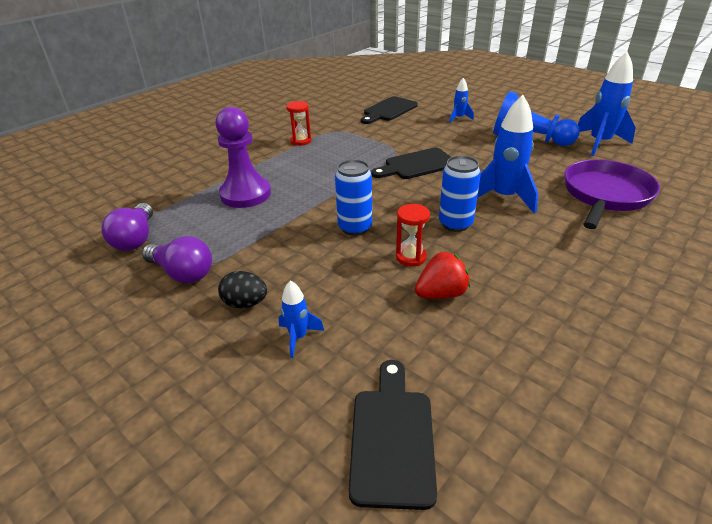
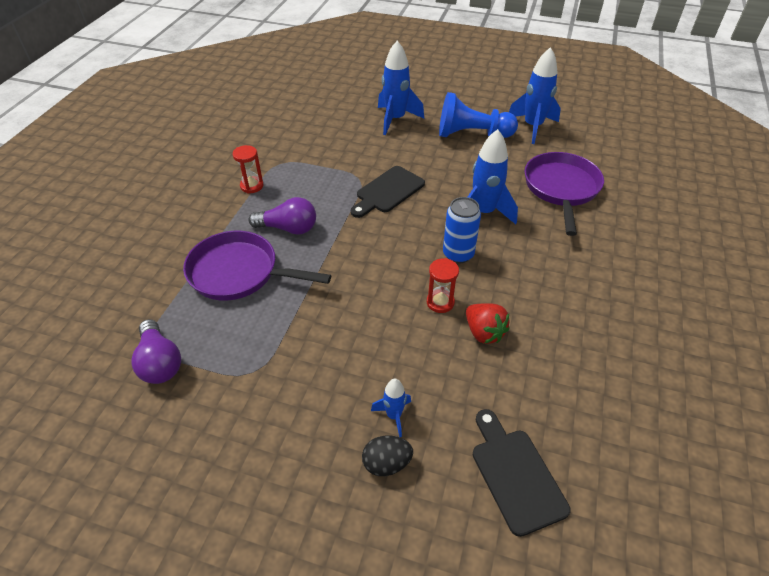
camera: 25 degrees left, 10 degrees up
purple light bulb [142,236,212,283] -> purple light bulb moved to [249,197,316,235]
purple pawn [215,107,271,208] -> purple pan [183,231,331,301]
black egg [218,271,267,308] -> black egg moved to [362,435,413,476]
blue can [335,159,372,236] -> none
black cutting board [361,96,418,124] -> none
red strawberry [415,252,470,299] -> red strawberry turned 105 degrees clockwise [466,303,510,344]
blue rocket [449,78,474,123] -> blue rocket [378,41,424,135], size x1.94

